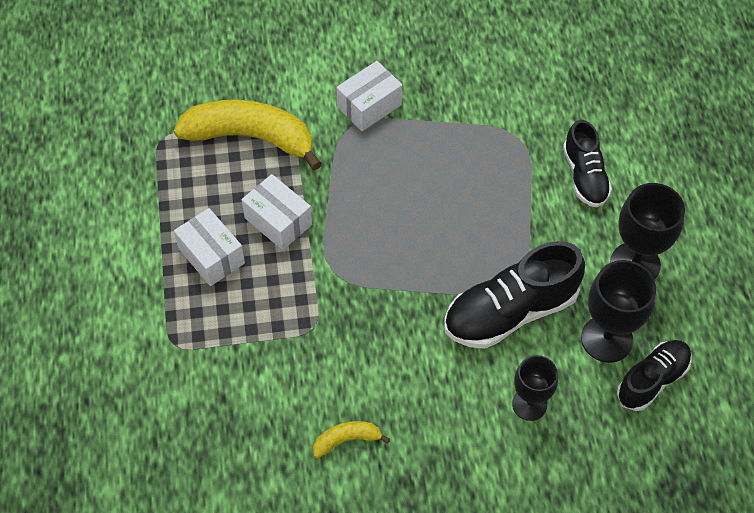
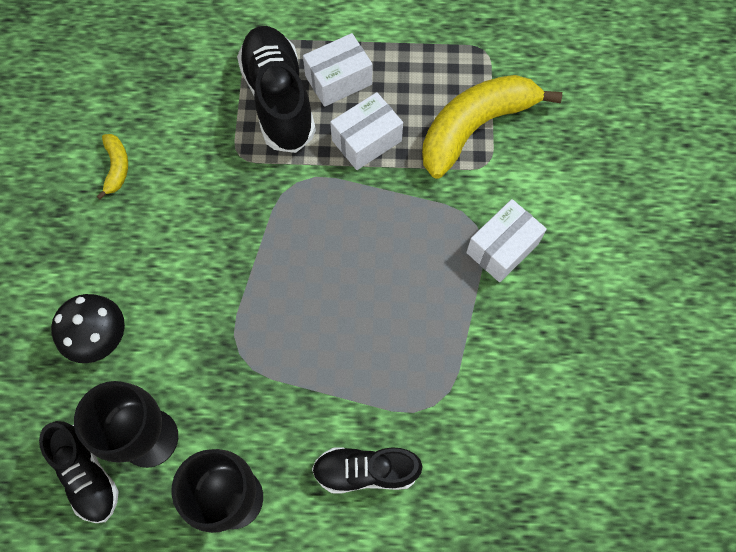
camera: 100 degrees right, 10 degrees up
yellow banana [174,100,322,170] -> yellow banana turned 150 degrees counterclockwise [422,75,562,179]
white box [336,61,403,131] -> white box turned 75 degrees clockwise [466,199,547,282]
black shoe [444,241,585,349] -> black shoe moved to [237,26,316,153]
black goblet [512,355,558,421] -> black mushroom [51,294,125,363]

